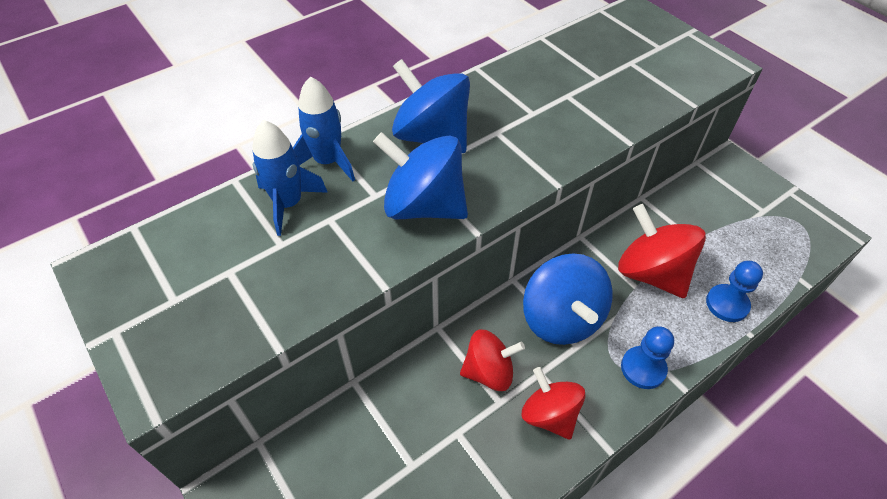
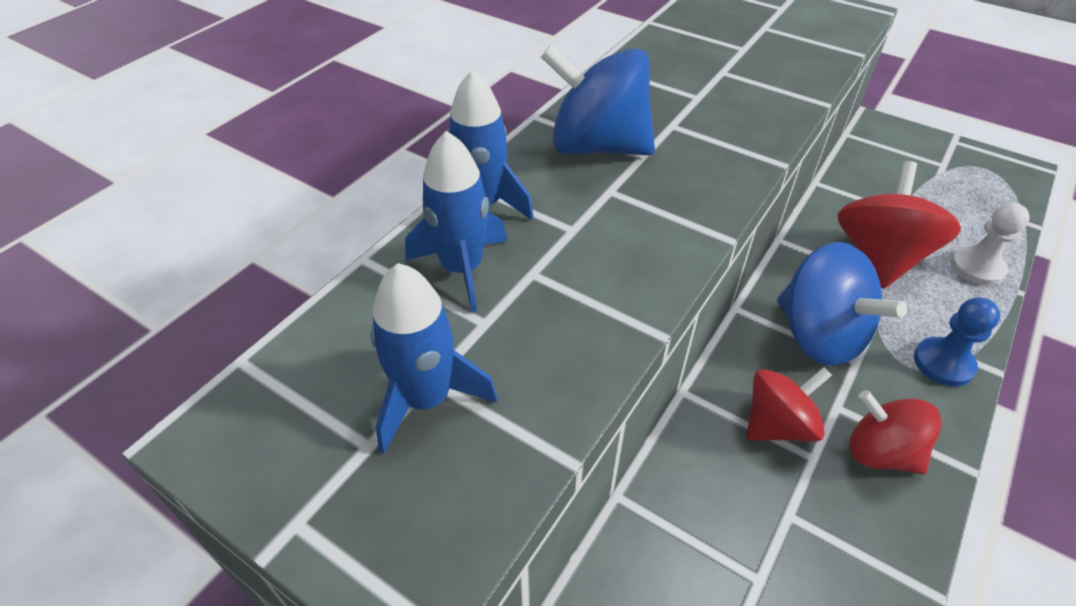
camera: 20 degrees left, 5 degrees down
blue spinning top [373,132,468,219] -> none
red spinning top [618,204,706,298] -> red spinning top turned 75 degrees clockwise [837,161,961,289]
blue pawn [706,261,763,322] -> white pawn [951,203,1030,286]
none -> blue rocket [370,263,497,454]

